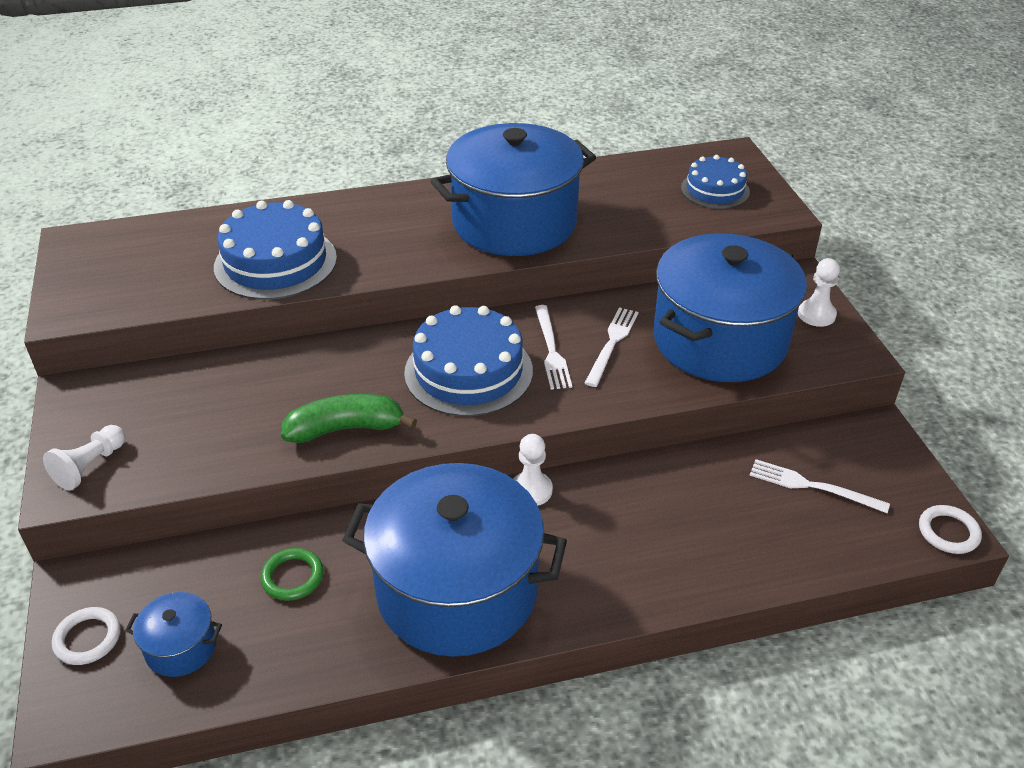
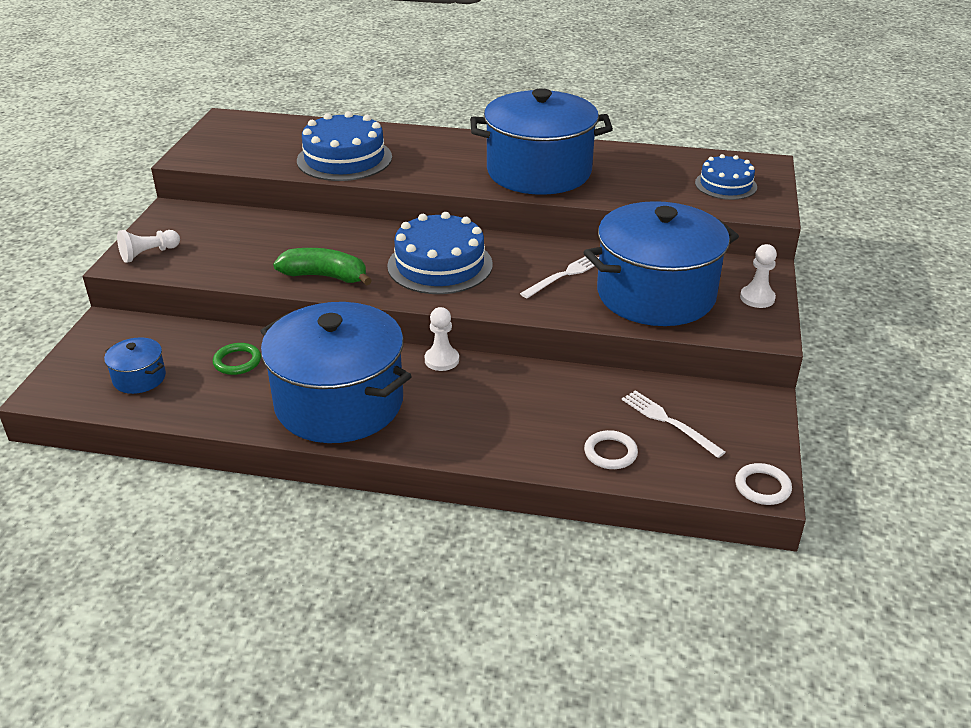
camera: 25 degrees right, 5 degrees down
white ring [52,607,120,665] -> white ring moved to [584,430,638,469]
white fork [535,305,572,390] -> none

